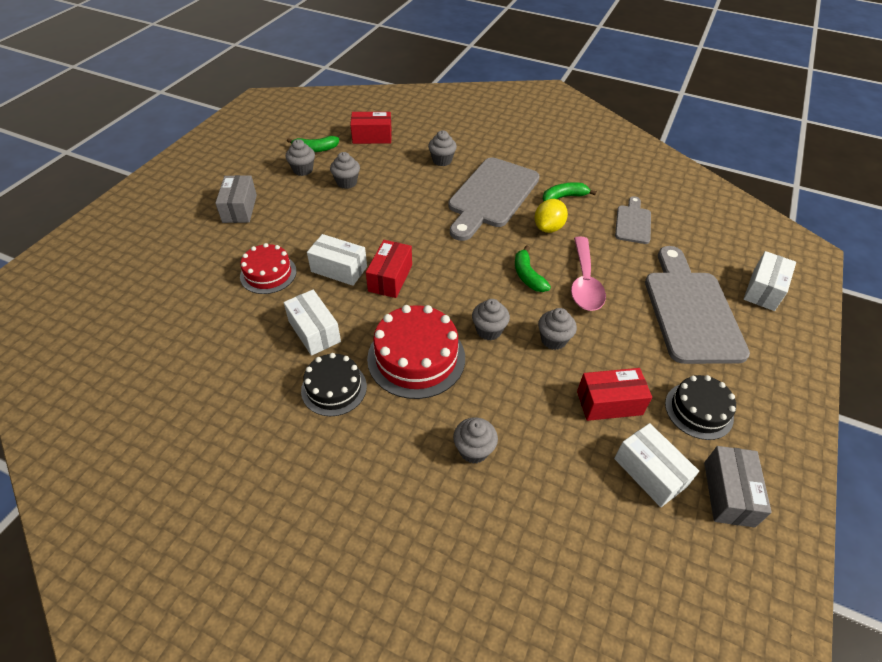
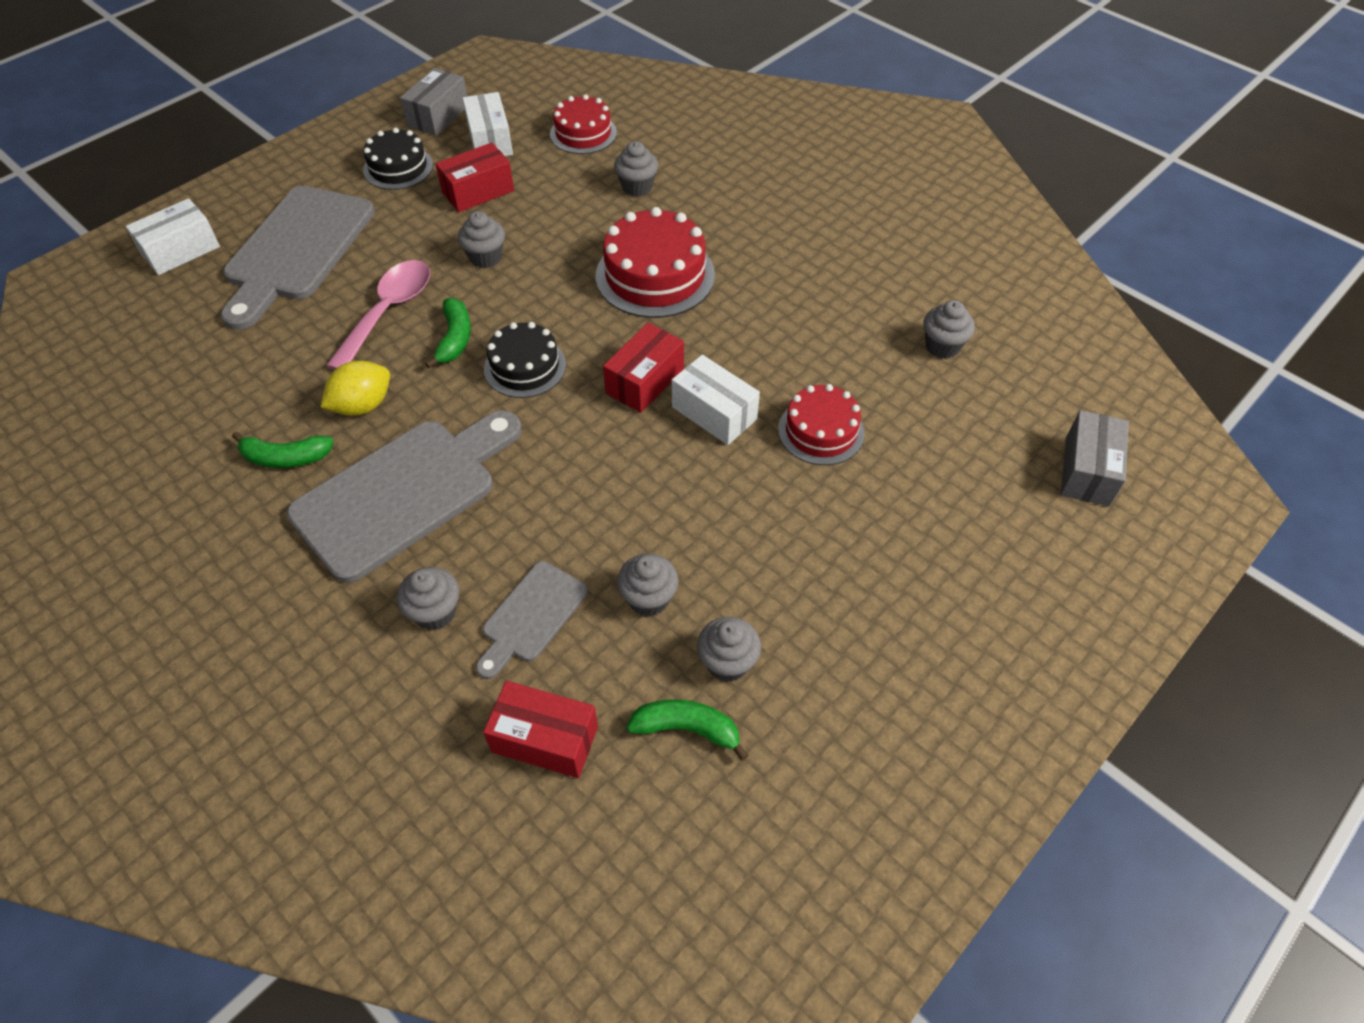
camera: 160 degrees left, 5 degrees up
grey box [215,175,257,223] -> grey box moved to [1060,410,1129,507]
white box [283,290,341,356] -> none
black cake [301,353,367,416] -> black cake moved to [484,322,566,398]
grey cupcake [472,299,510,340] -> grey cupcake moved to [923,300,975,359]
red box [577,368,652,421] -> red box turned 45 degrees counterclockwise [435,142,514,212]
grey cutting board [615,196,651,244] -> grey cutting board moved to [476,561,588,679]
none -> red cake [550,94,617,154]

